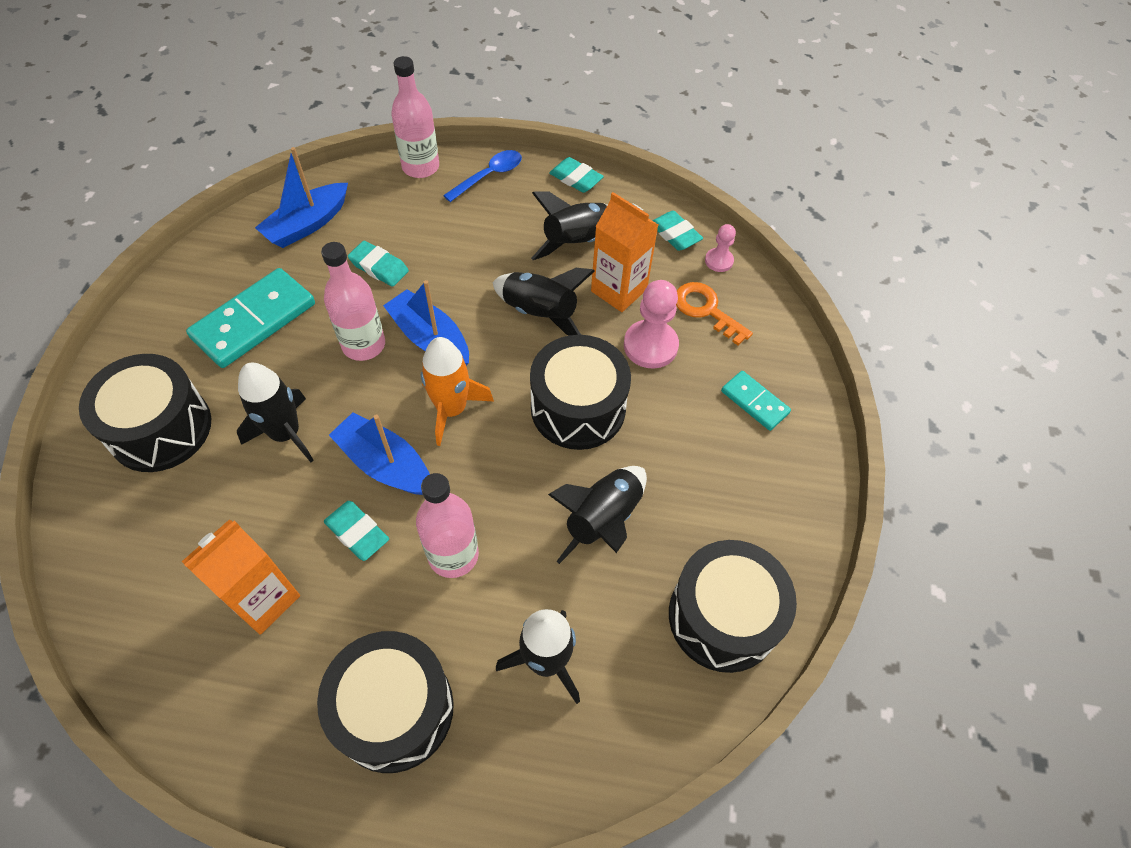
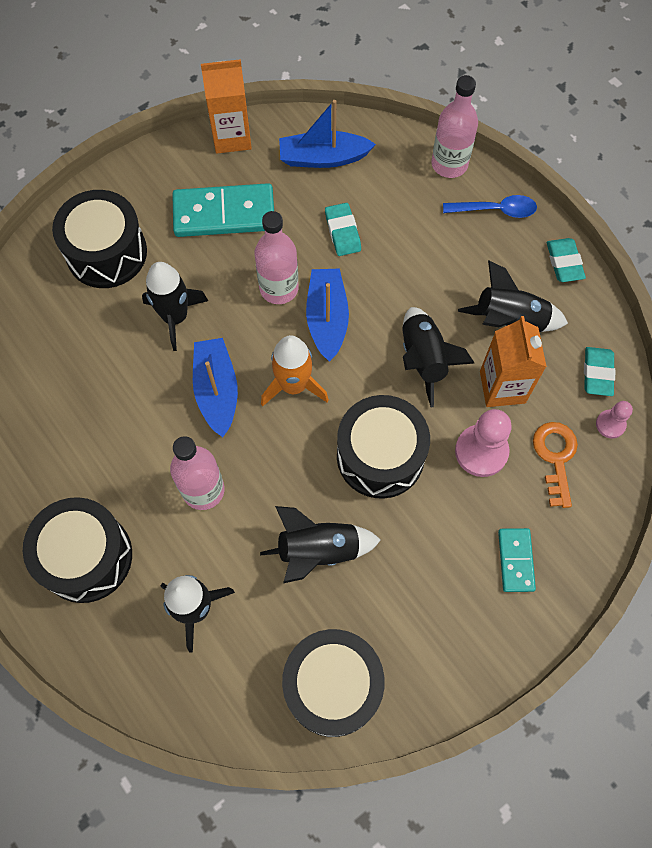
camera: 45 degrees right, 10 degrees up
orange carton [182,520,300,635] -> orange carton moved to [201,59,252,154]
turquoise eraser [324,501,389,561] -> none

